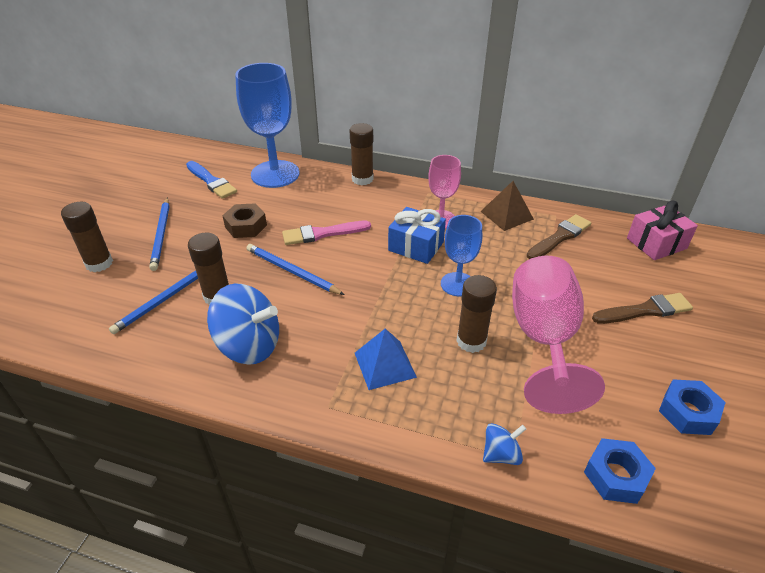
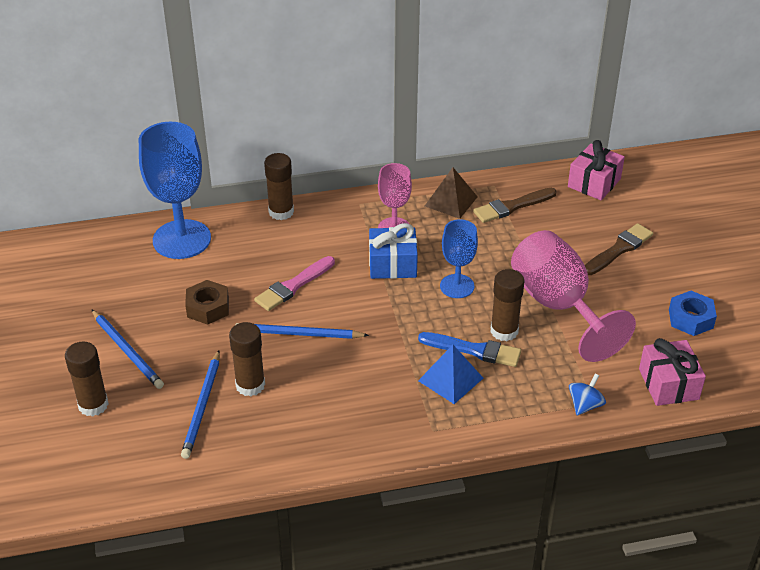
camera: 30 degrees left, 0 degrees up
blue brush [186,161,237,199] -> blue brush moved to [418,332,521,367]
blue spinning top [207,284,279,365] -> none
brown brush [527,214,591,259] -> brown brush turned 135 degrees counterclockwise [473,188,556,223]
blue nut [584,438,656,504] -> pink gift [639,338,706,406]

